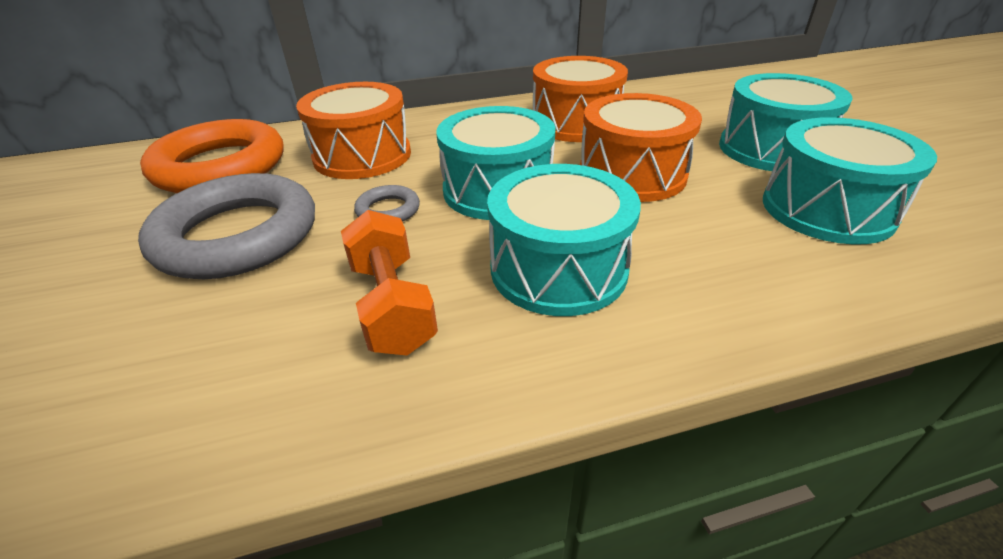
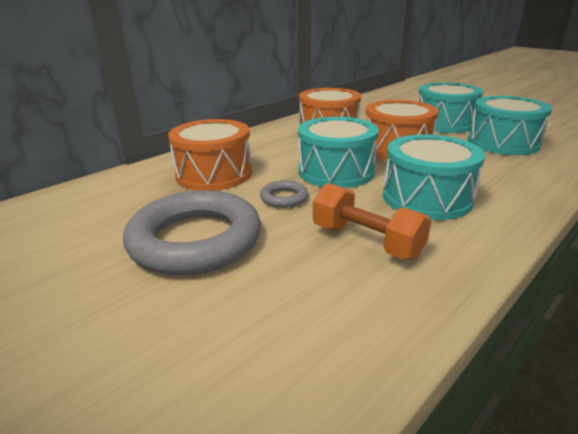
camera: 30 degrees left, 10 degrees down
orange ring [140,119,284,193] -> none

